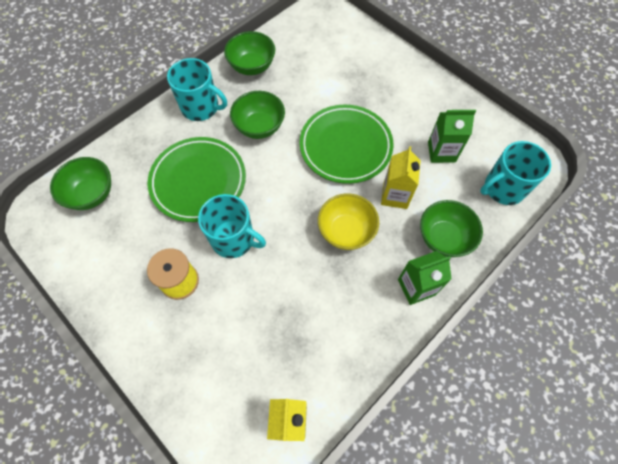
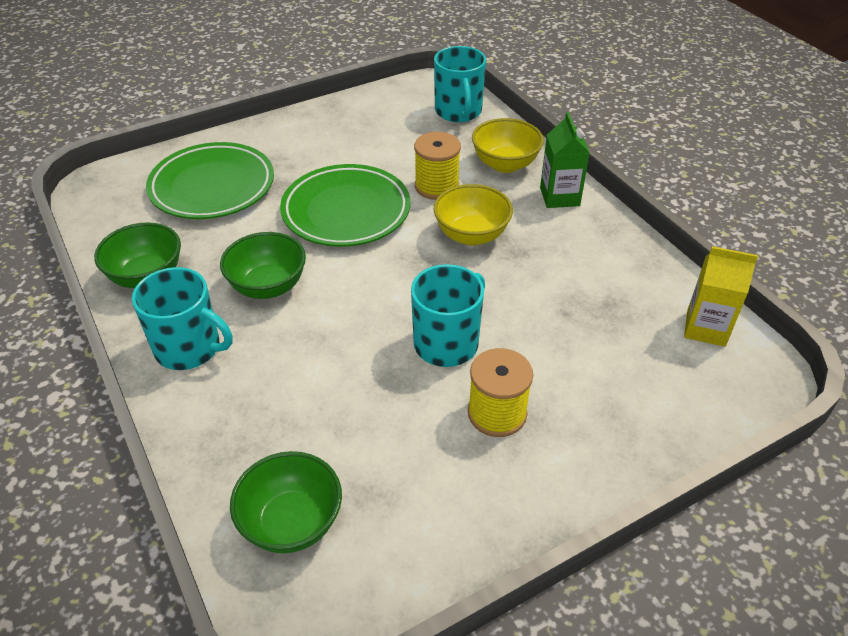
camera: 75 degrees left, 20 degrees down
green plate [148,137,246,222] -> green plate moved to [146,142,274,219]
turquoise mug [167,58,227,121] -> turquoise mug turned 75 degrees clockwise [132,267,232,370]
yellow carton [381,146,421,209] -> yellow spool [414,132,461,200]
green bowl [420,200,483,257] -> yellow bowl [472,118,544,173]
green carton [428,110,476,163] -> none

